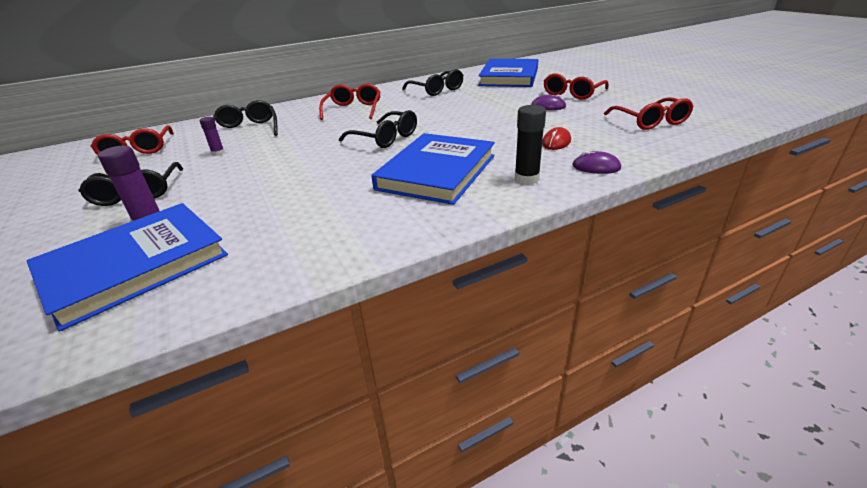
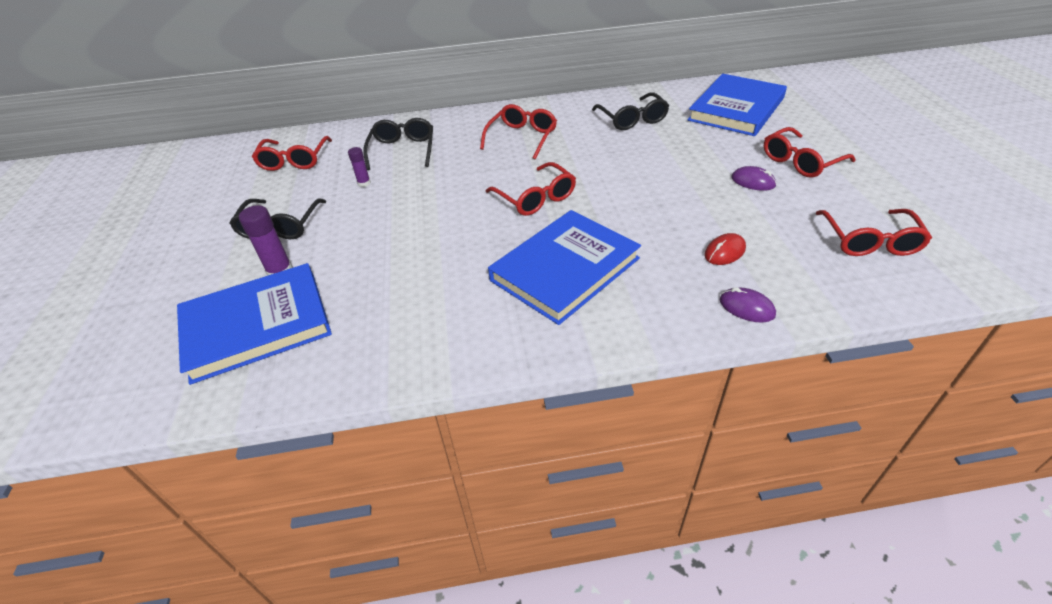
camera: 20 degrees right, 10 degrees up
black glasses [339,110,417,148] -> red glasses [485,162,576,216]
black glue stick [515,105,546,185] -> none

